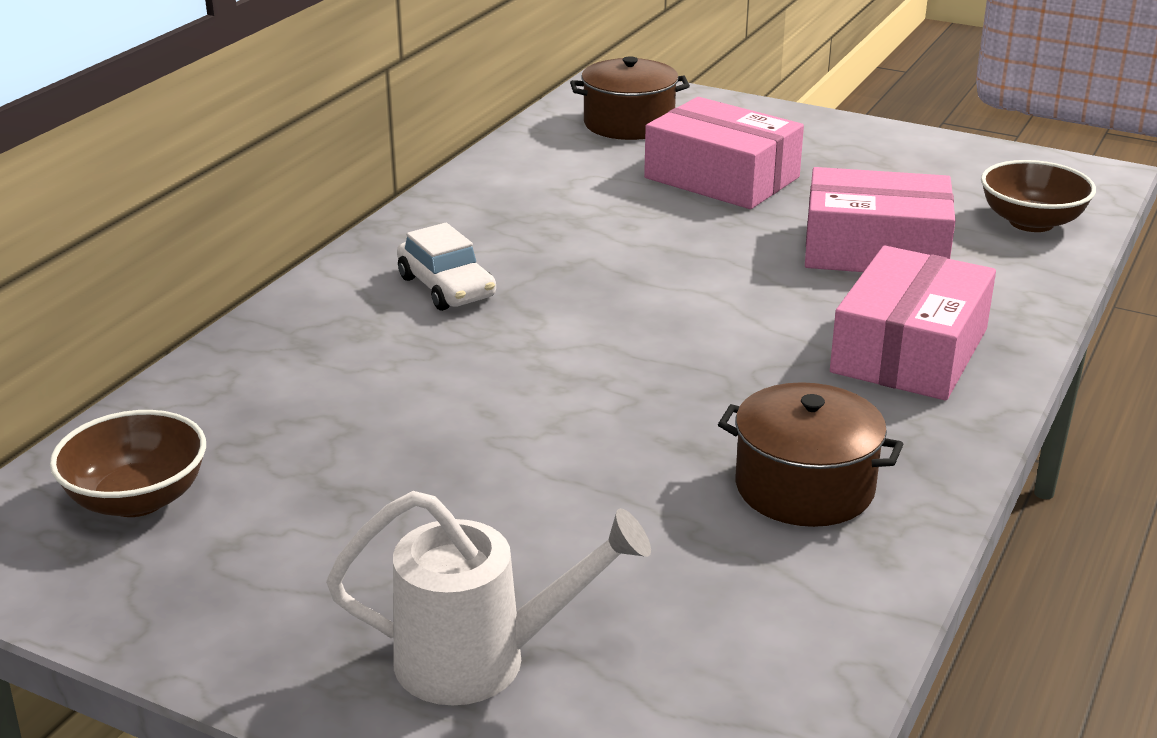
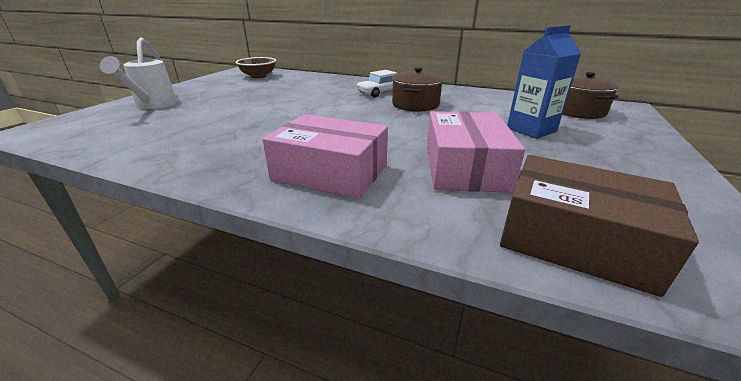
camera: 85 degrees right, 0 degrees up
pink box [644,97,804,209] -> blue carton [507,25,581,139]
brown pot [718,382,903,527] -> brown pot moved to [392,67,444,112]
brown bowl [981,160,1096,232] -> brown box [500,155,699,297]

